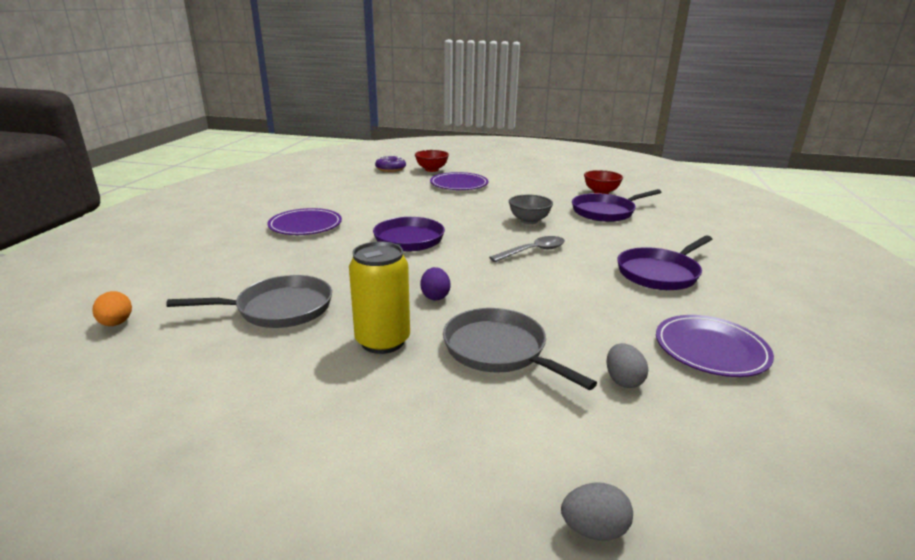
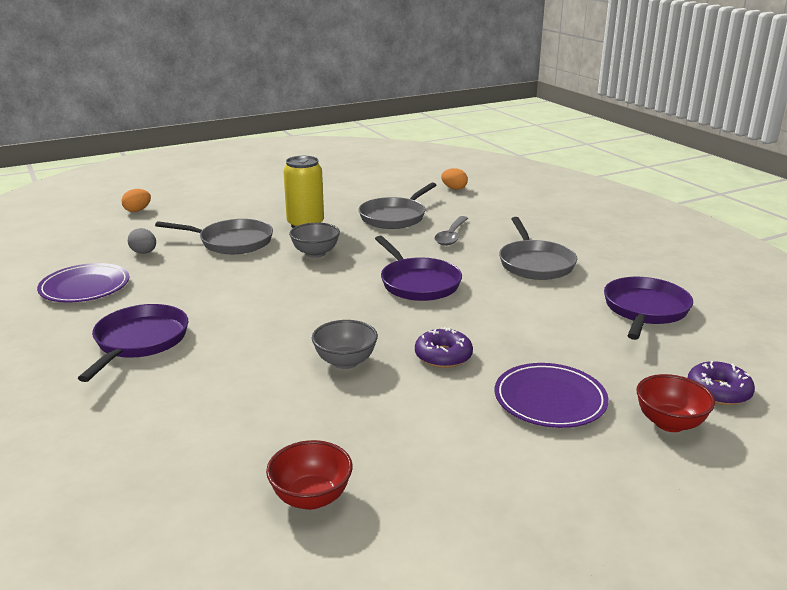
camera: 140 degrees right, 0 degrees up
purple plate [267,208,342,235] -> grey pan [499,217,577,280]
purple egg [420,267,451,301] -> grey bowl [289,223,340,258]
grey spoon [489,236,565,262] -> grey spoon moved to [434,216,468,246]
grey egg [561,482,633,541] -> orange egg [121,189,151,212]
purple pan [572,189,661,222] -> purple pan moved to [604,277,693,340]
none -> purple donut [415,327,473,368]

